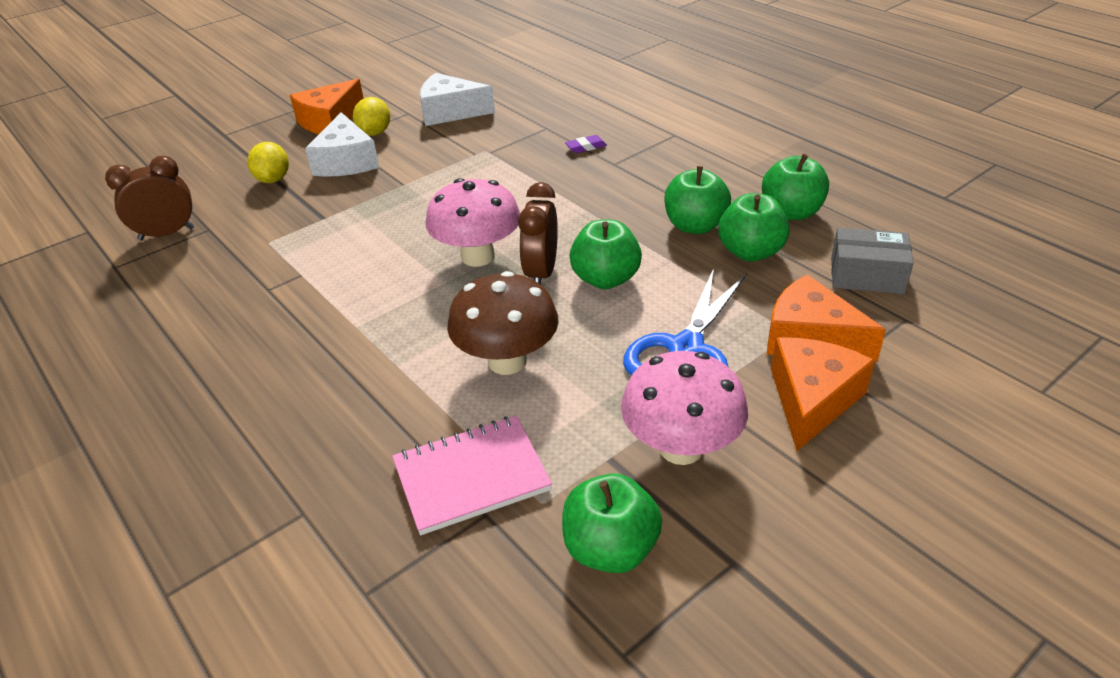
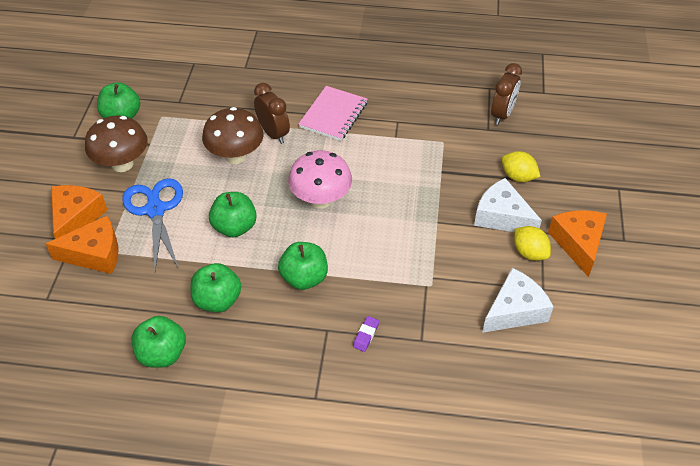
camera: 135 degrees right, 10 degrees up
pink notebook [392,416,552,535] -> pink notebook moved to [299,86,367,141]
brown clock [518,182,558,285] -> brown clock moved to [254,83,290,144]
pink mushroom [621,351,748,465] -> brown mushroom [85,115,148,172]
green apple [718,193,790,261] -> green apple moved to [278,242,328,290]
orange cheese [771,338,875,451] -> orange cheese turned 150 degrees counterclockwise [51,185,107,239]
grey box [831,227,914,294] -> none

